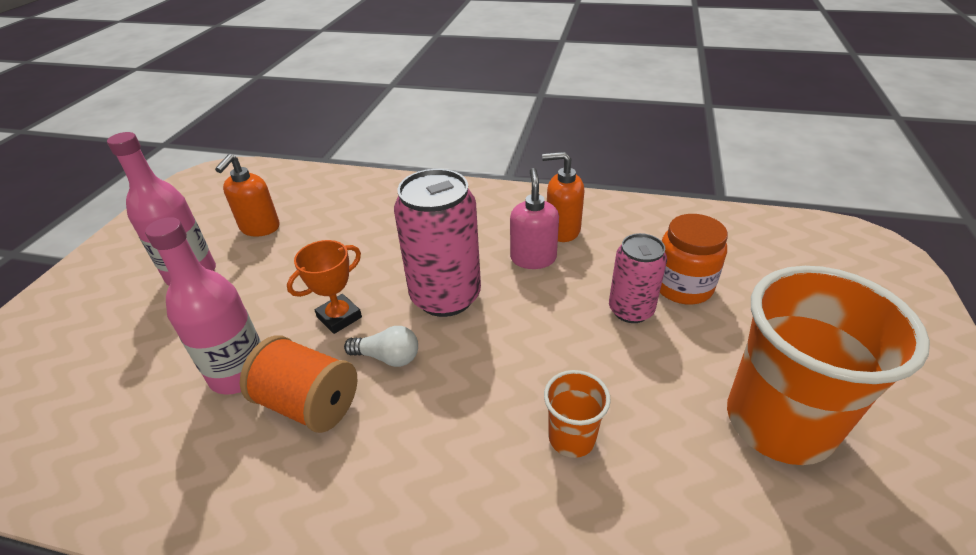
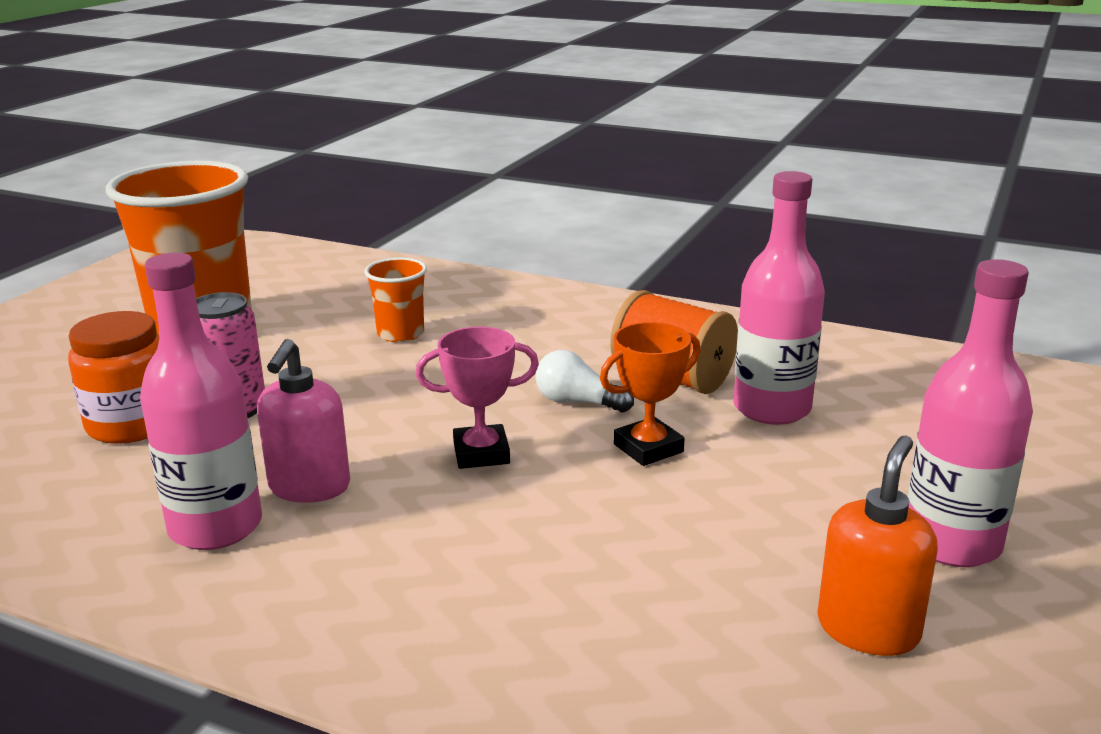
camera: 170 degrees left, 15 degrees down
pink can [394,169,481,317] -> pink trophy [416,327,539,469]
orange soap dispenser [542,152,584,242] -> pink bottle [140,253,262,550]

